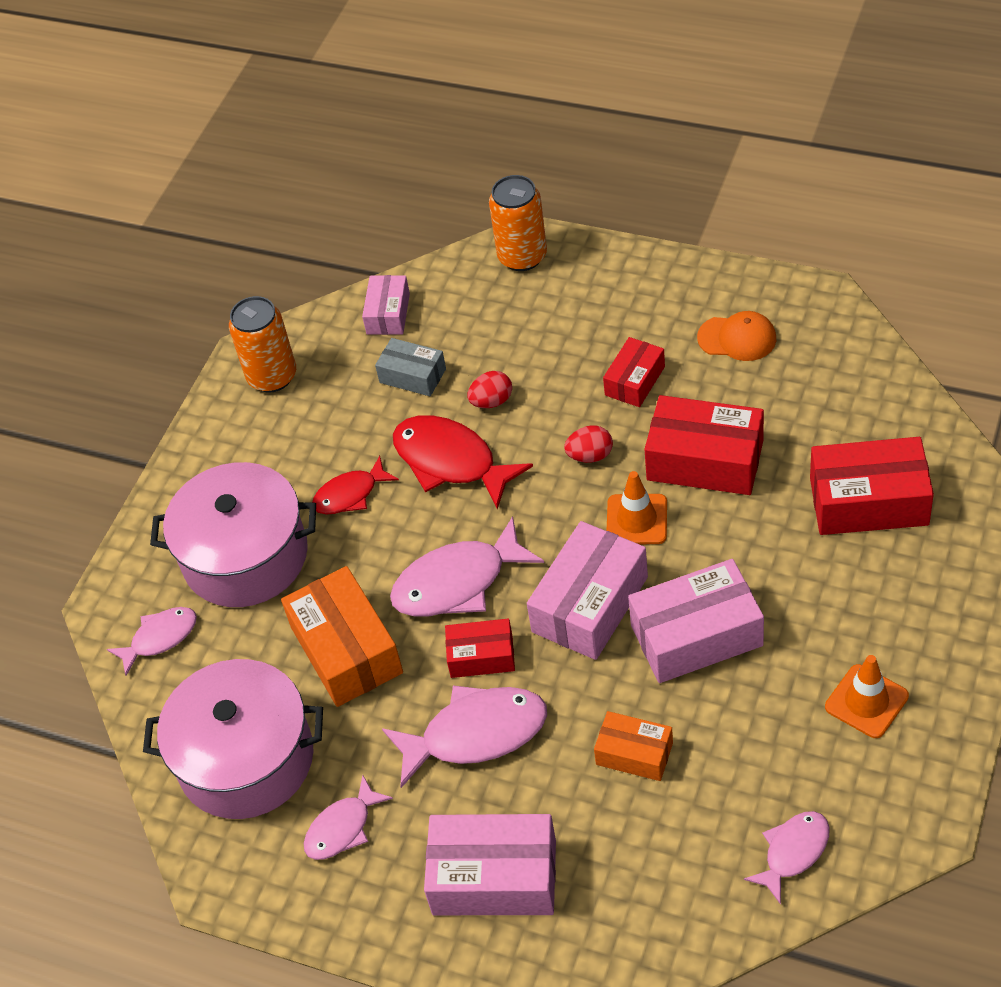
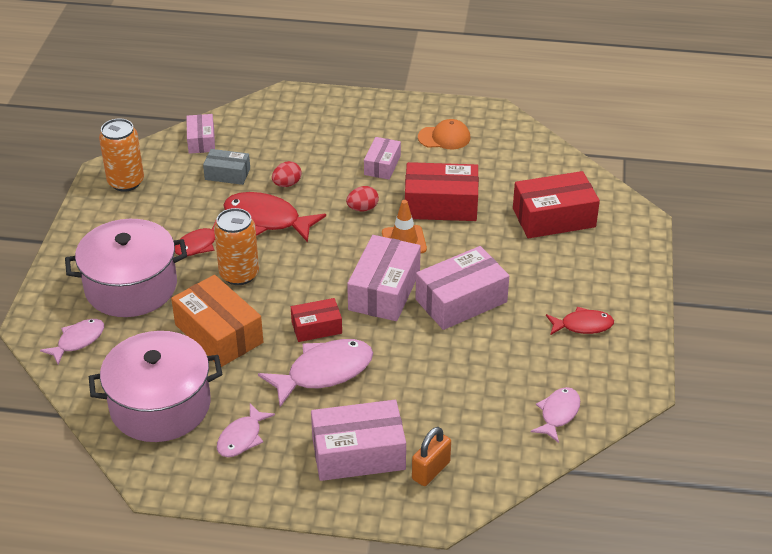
camera: 20 degrees left, 10 degrees down
pink fish [390,516,544,617] -> none
orange can [489,175,547,271] -> orange can moved to [214,208,259,285]
orange box [594,711,673,781] -> none
red box [603,337,665,407] -> pink box [364,137,401,180]
orange traffic cone [825,655,909,738] -> red fish [546,307,614,335]
none -> orange padlock [412,427,451,486]

